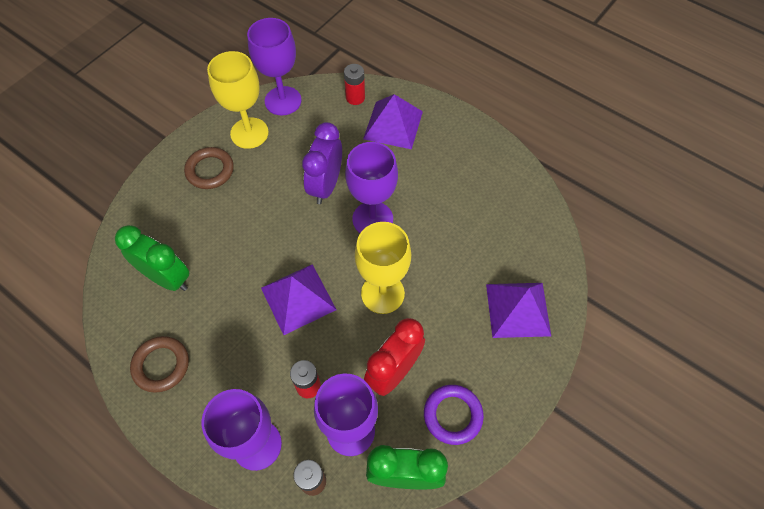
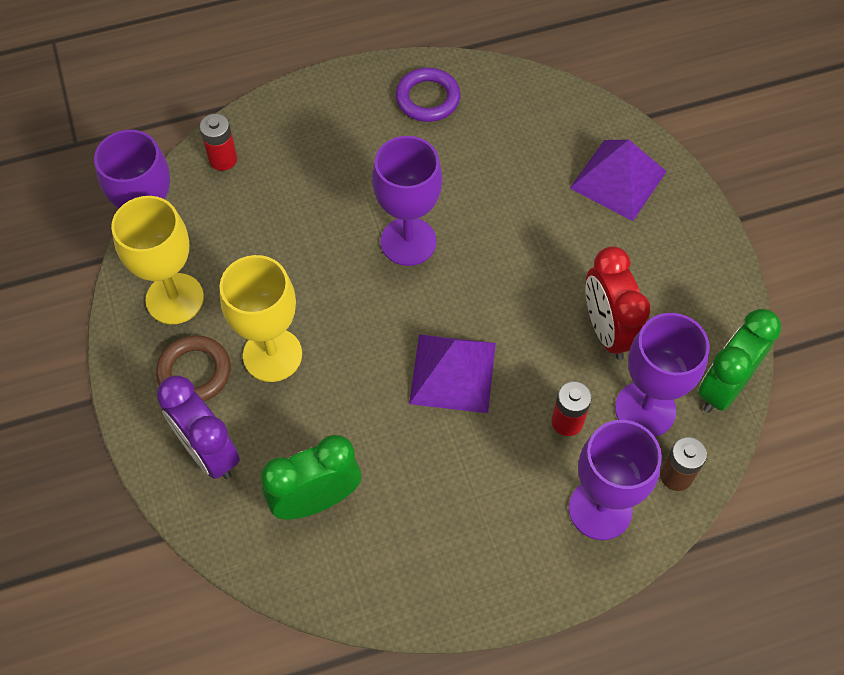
camera: 55 degrees left, 0 degrees up
brown ring [130,336,189,393] -> none
purple clock [302,122,342,204] -> purple clock moved to [157,375,240,479]
yellow goblet [355,222,411,314] -> yellow goblet moved to [220,255,302,382]
purple pyramid [363,94,423,149] -> none
purple ring [424,385,484,445] -> purple ring moved to [395,68,461,122]

